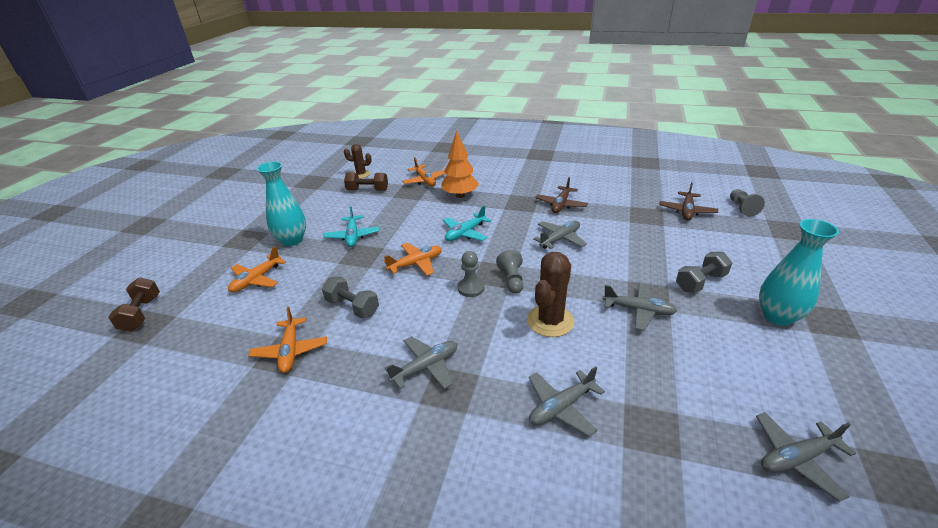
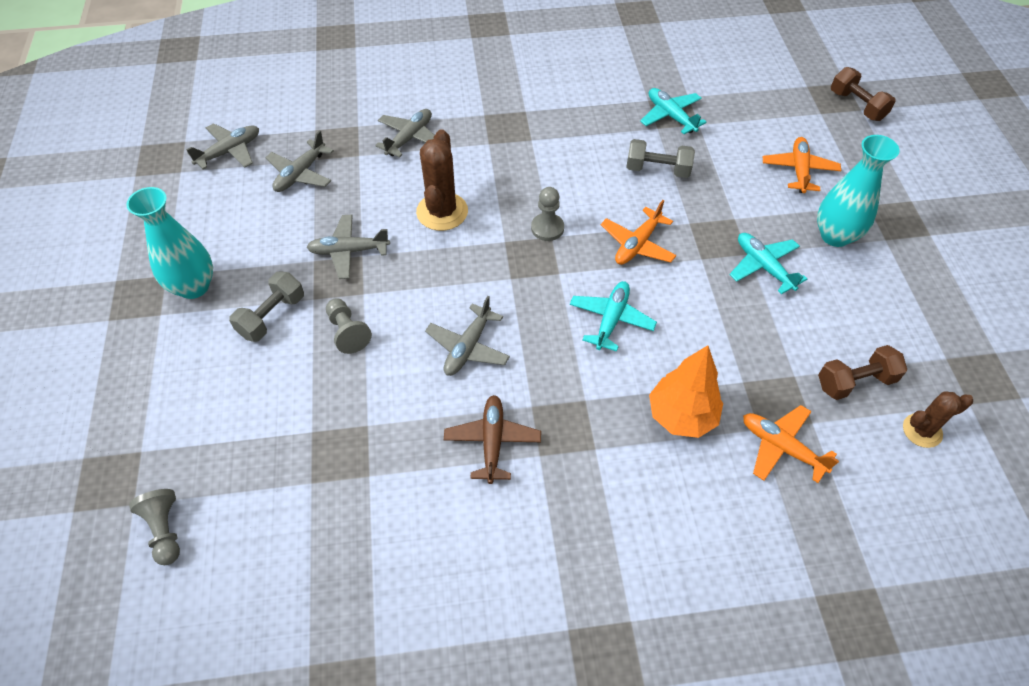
camera: 155 degrees right, 20 degrees up
orange plane [248,307,327,373] -> turquoise plane [640,88,707,134]
grey plane [385,336,457,389] -> grey plane moved to [265,130,334,192]
grey pawn [496,250,523,294] -> grey pawn moved to [326,299,372,354]
brown plane [659,182,718,220] -> none

